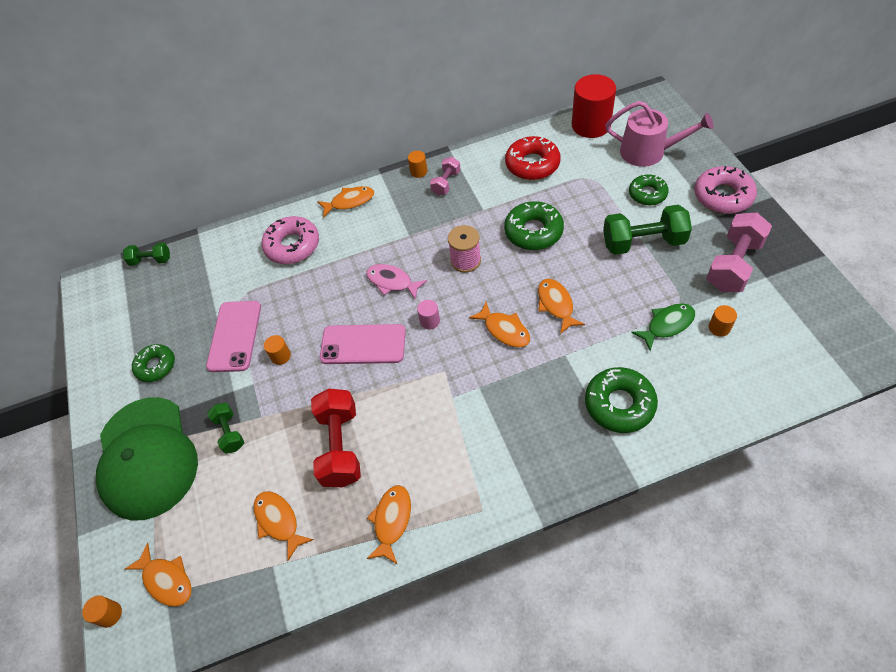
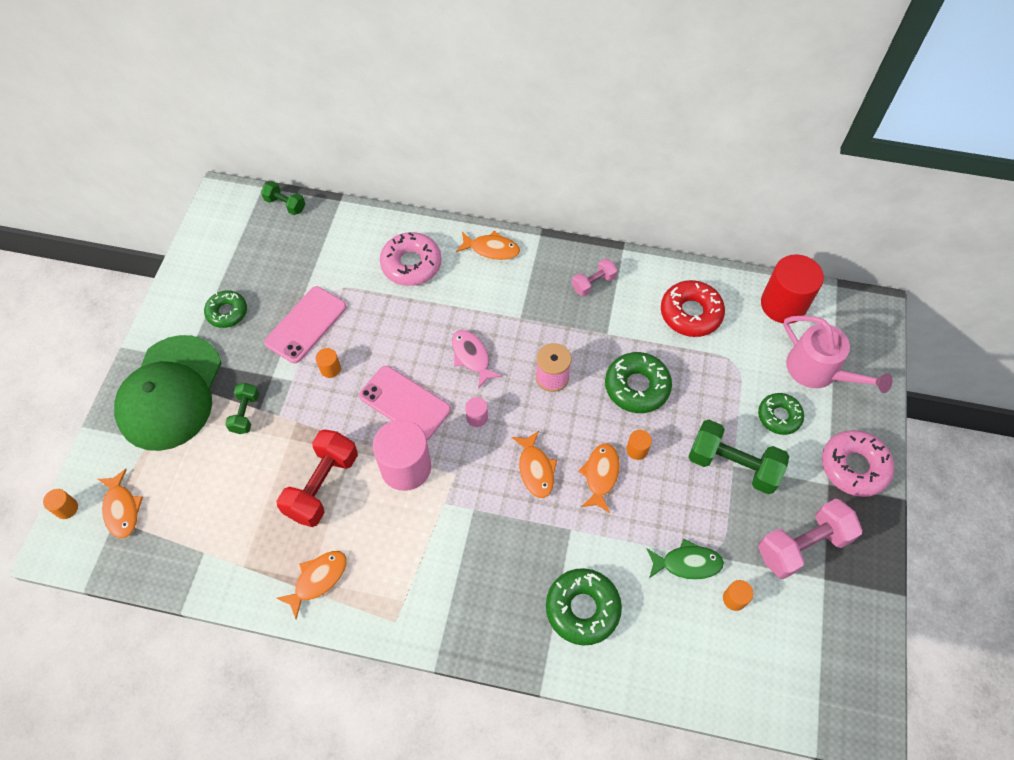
camera: 25 degrees right, 5 degrees up
orange fish [254,491,313,561] -> none
orange cylinder [408,151,427,178] -> orange cylinder moved to [626,430,652,460]
none -> pink cylinder [373,420,431,491]

